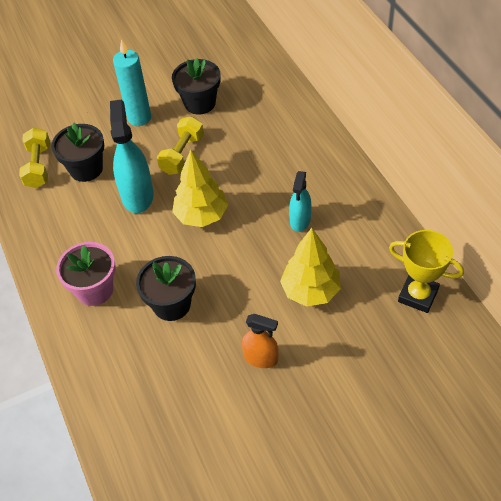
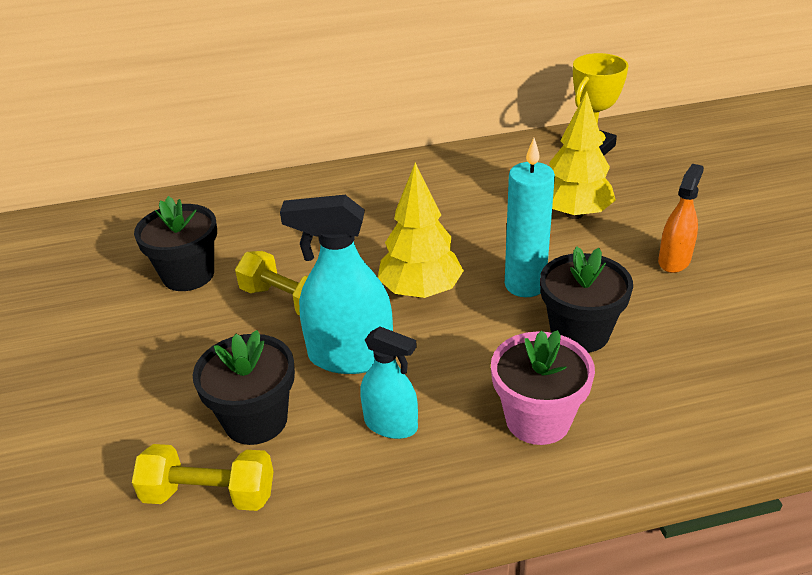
camera: 80 degrees left, 15 degrees down
turquoise candle [113,40,151,126] -> turquoise candle moved to [505,138,555,297]
turquoise spray bottle [289,171,311,232] -> turquoise spray bottle moved to [360,327,418,439]

